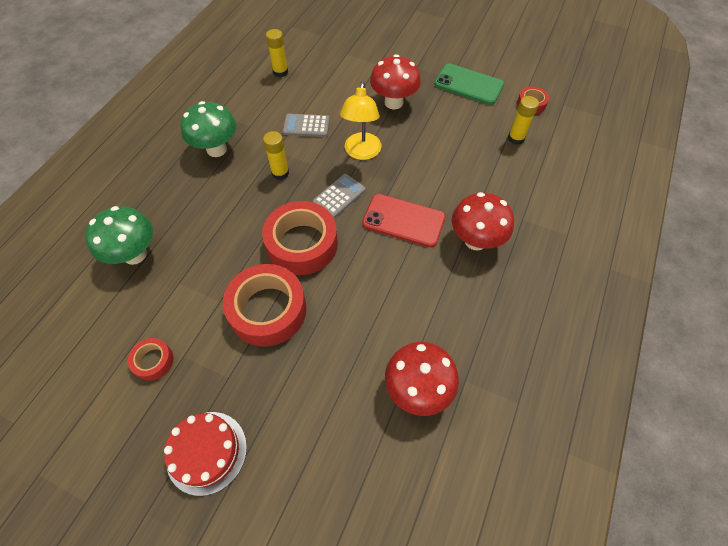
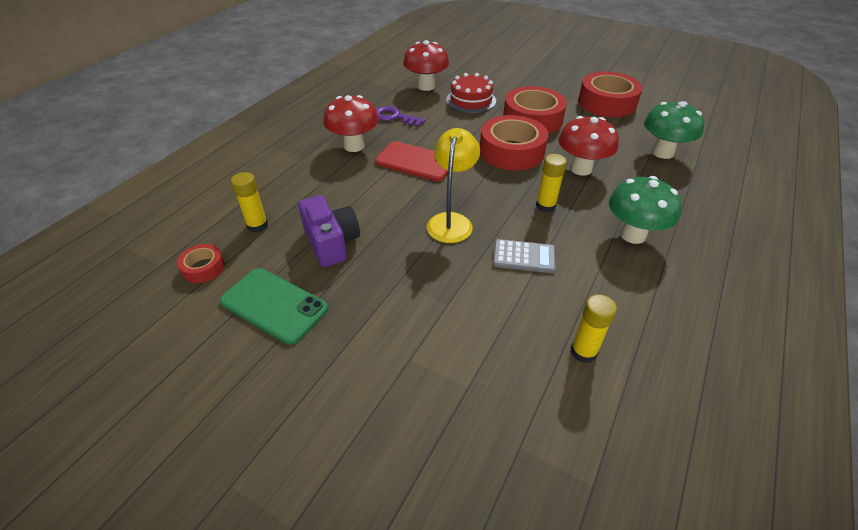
camera: 175 degrees left, 15 degrees down
red tape [128,338,174,381] -> red tape [578,72,643,117], size x2.07
red cake [164,412,247,496] -> red cake moved to [446,73,496,113]
grey calculator [313,174,366,218] -> none
red mushroom [370,54,421,109] -> red mushroom moved to [559,116,619,176]
none -> purple camera [298,195,360,267]
none -> purple key [376,106,425,127]

